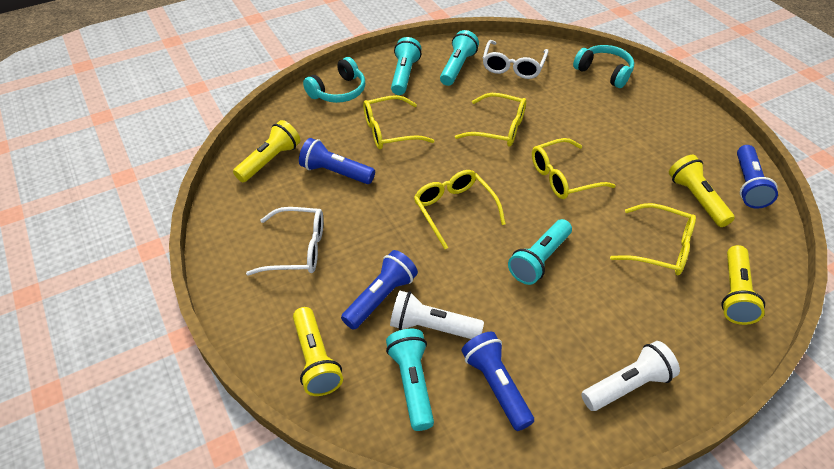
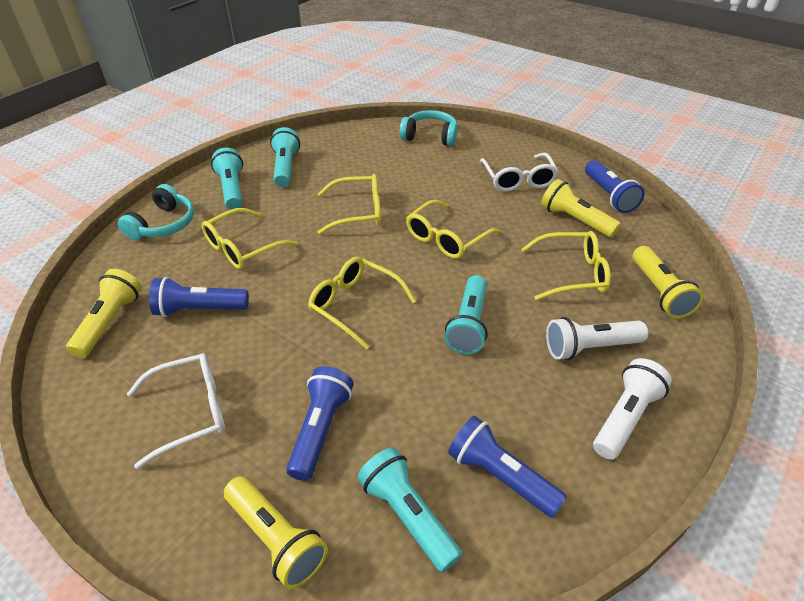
camera: 25 degrees left, 5 degrees down
white flashlight [390,290,484,339] -> white flashlight moved to [546,317,648,360]
white glasses [483,40,549,79] -> white glasses moved to [479,153,559,192]

